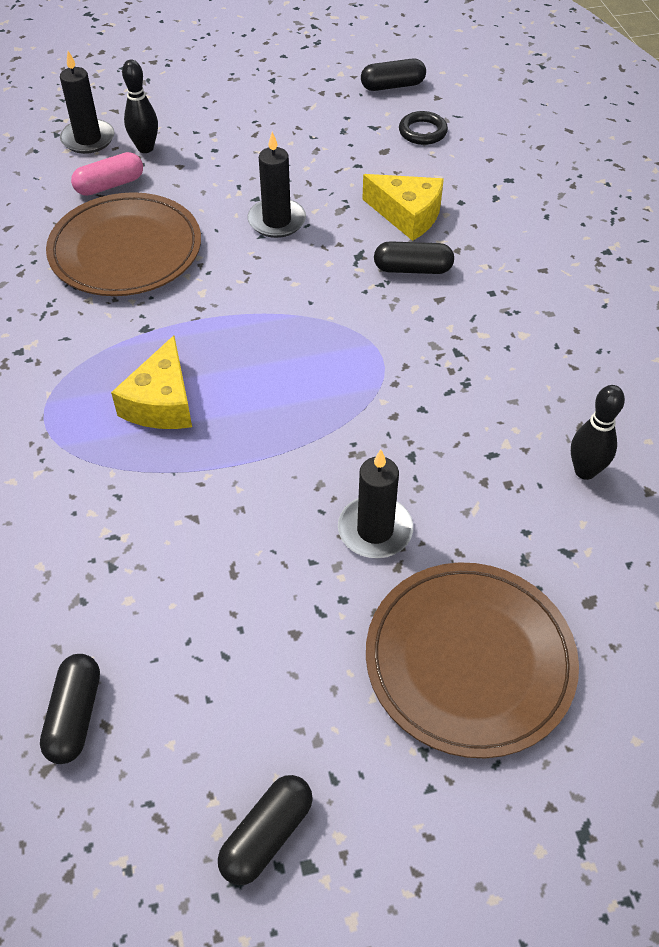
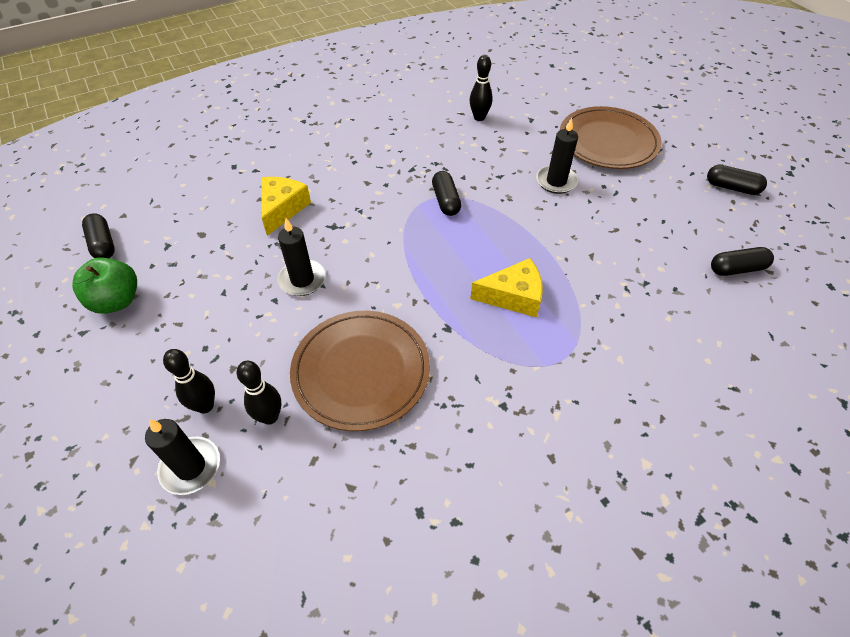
camera: 105 degrees left, 0 degrees up
pink capsule [71,152,143,196] -> black bowling pin [237,361,281,425]
black capsule [374,241,454,274] -> black capsule moved to [432,171,461,216]
black ring [399,111,448,145] -> none
none -> green apple [72,257,137,314]

